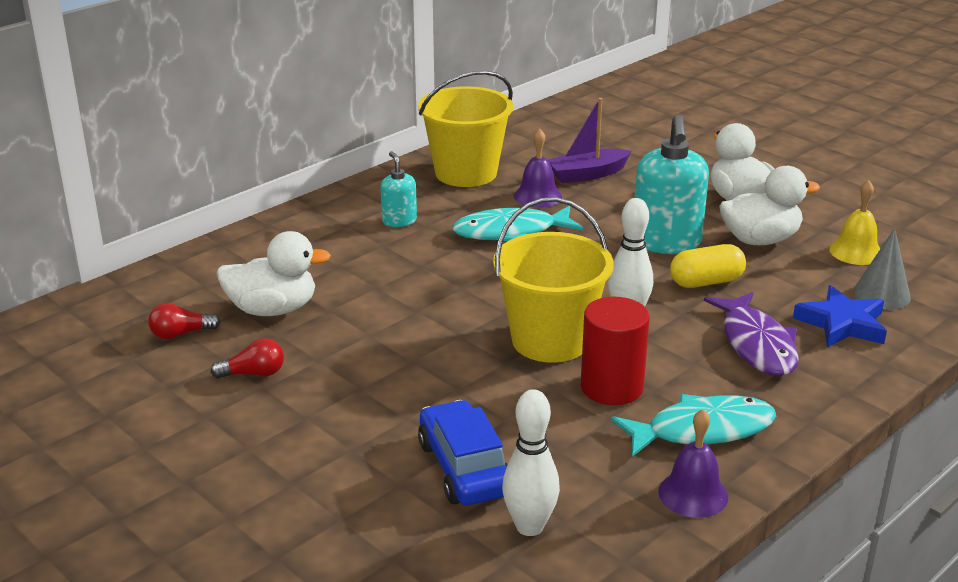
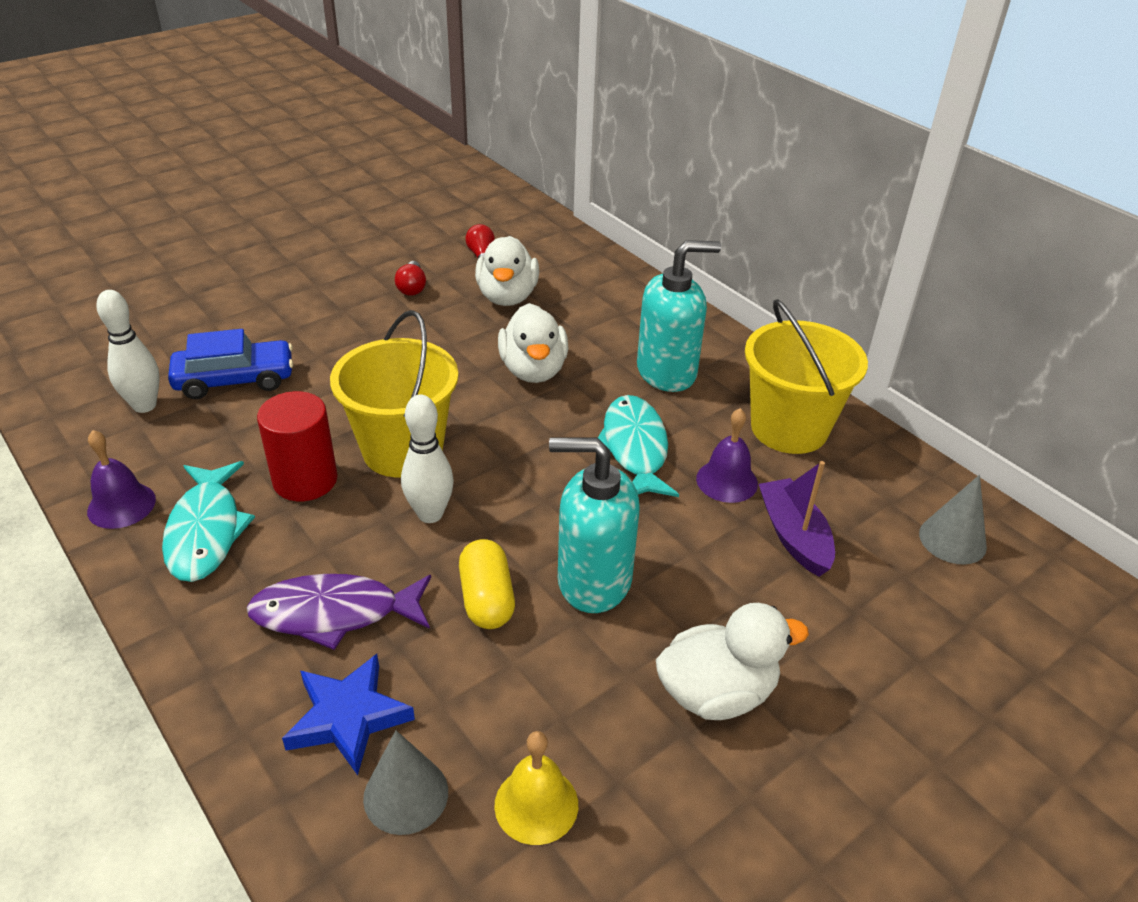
camera: 95 degrees right, 10 degrees up
turquoise soap dispenser [380,151,417,227] -> turquoise soap dispenser [637,240,721,392], size x1.90
white duck [719,166,820,245] -> white duck moved to [498,303,569,383]
none -> grey cone [919,475,987,565]

